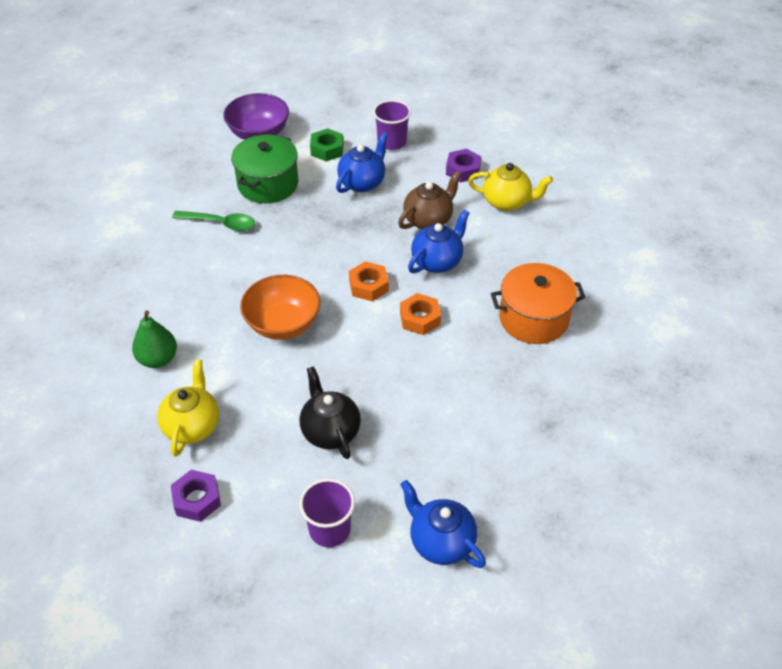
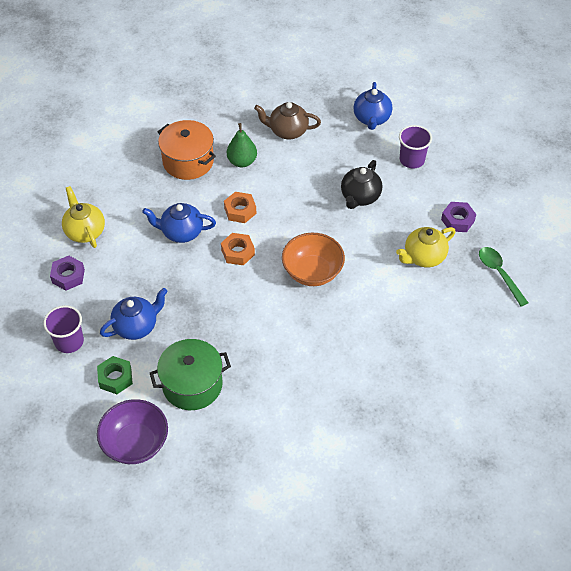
camera: 130 degrees left, 5 degrees up
green pear [132,310,177,368] -> green pear moved to [227,123,257,168]
green spoon [172,211,255,231] -> green spoon moved to [479,247,528,306]
blue teapot [336,132,388,193] -> blue teapot turned 150 degrees clockwise [100,288,168,340]
brown teapot [398,171,461,229] -> brown teapot moved to [254,102,321,139]

